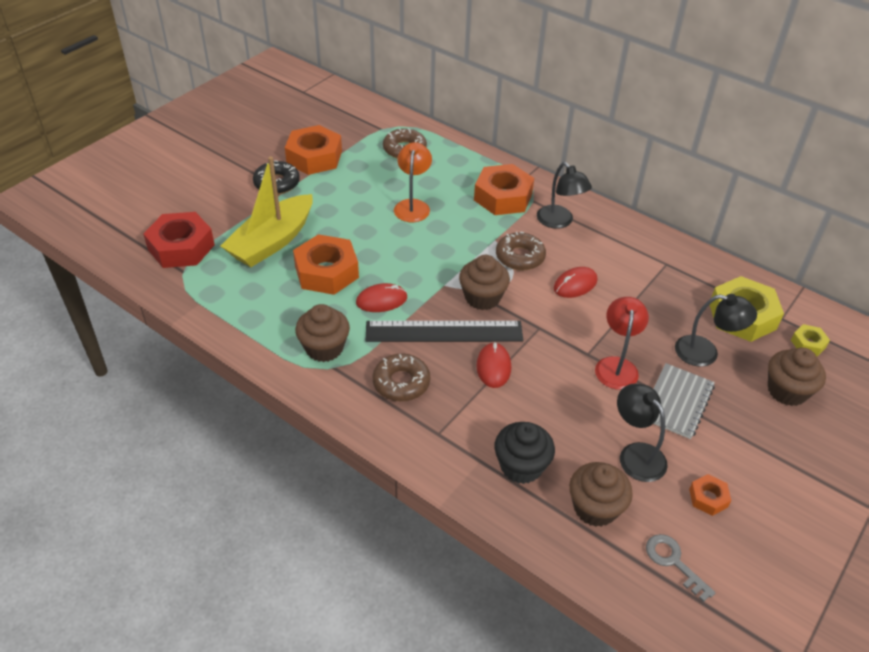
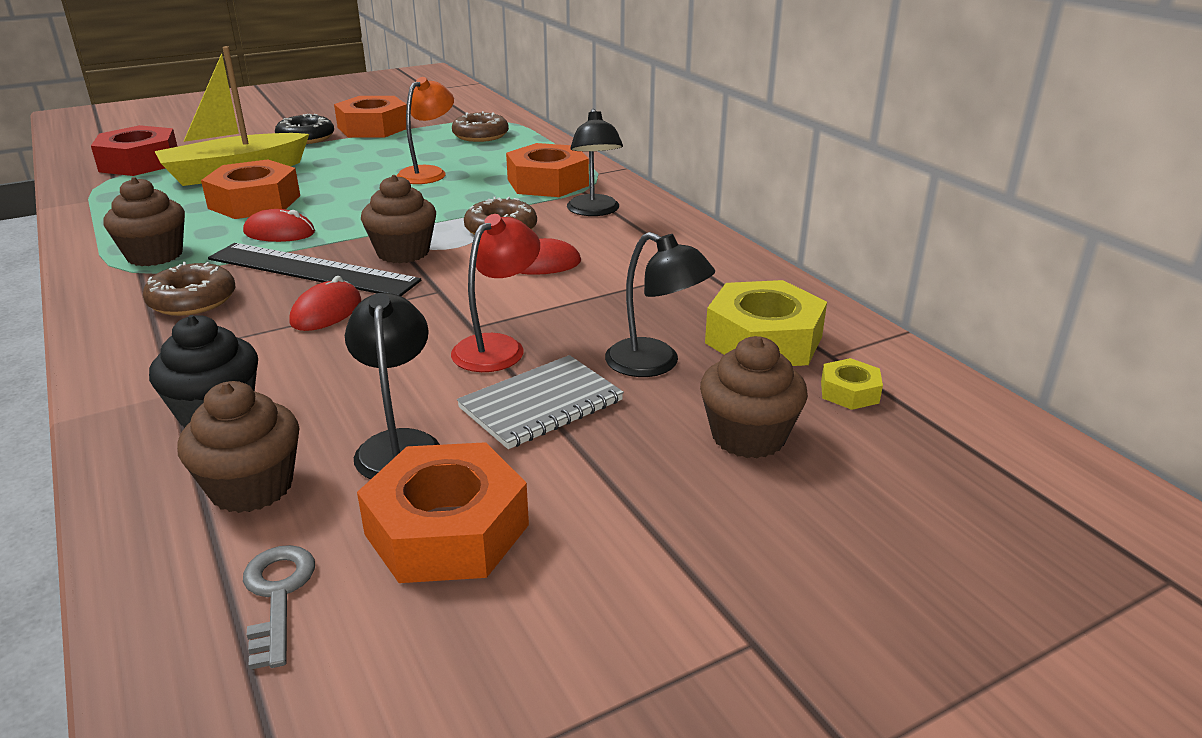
camera: 25 degrees right, 15 degrees down
orange nut [689,474,731,516] -> orange nut [357,442,529,583], size x2.08

